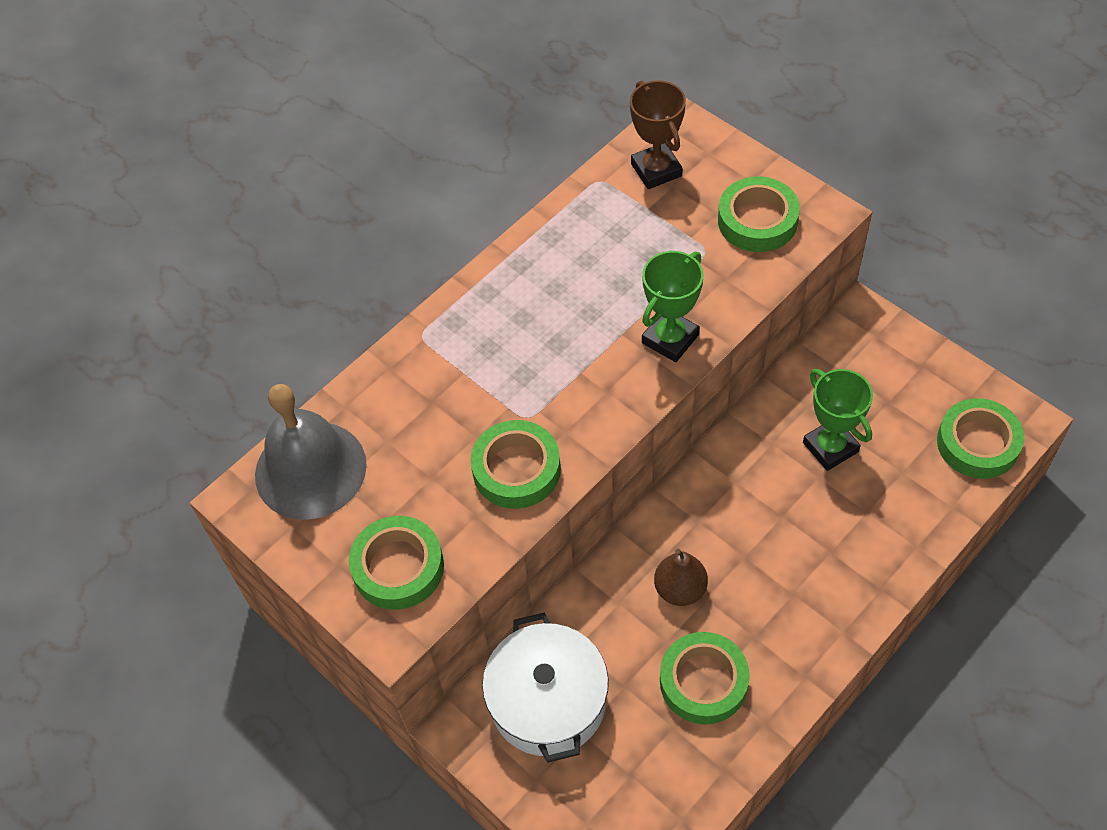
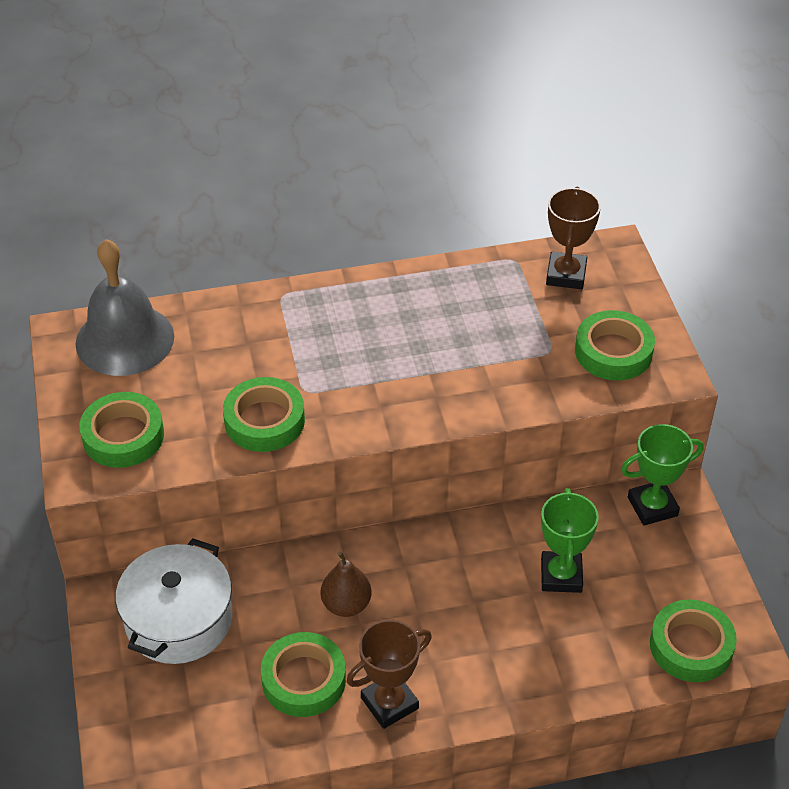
camera: 30 degrees right, 10 degrees down
green trophy [642,251,703,362] -> green trophy moved to [621,424,704,526]
none -> brown trophy [347,620,432,729]

